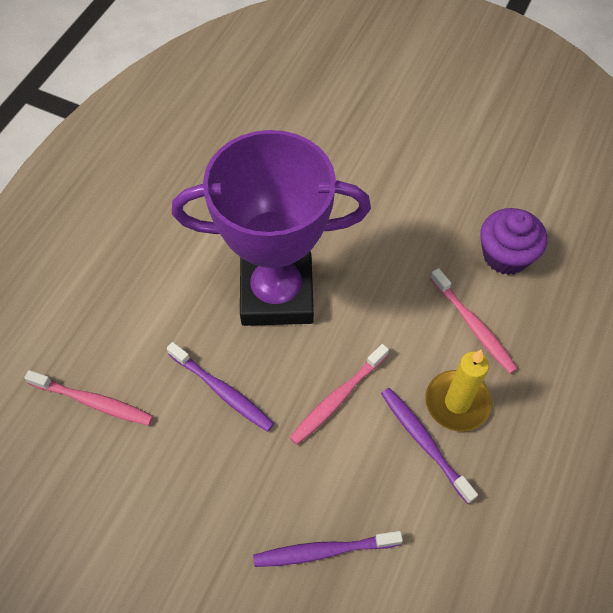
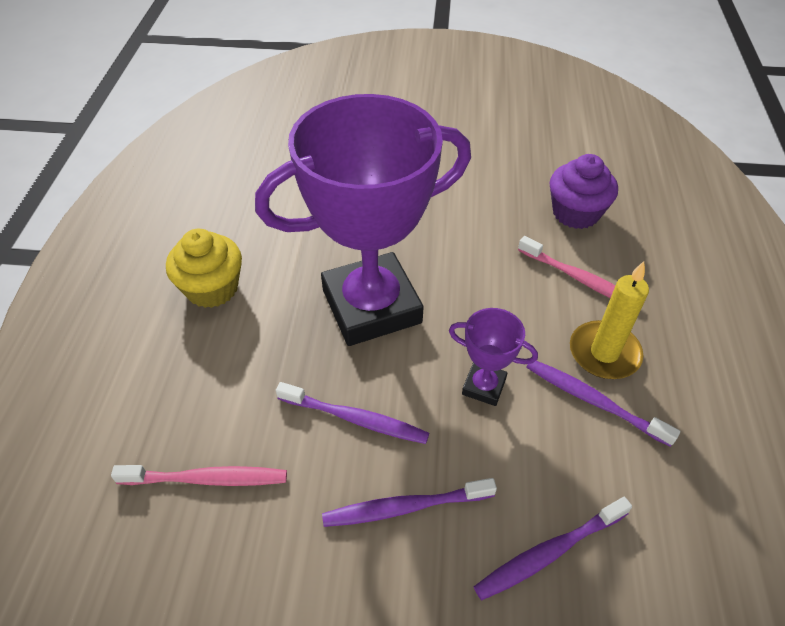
camera: 20 degrees left, 10 degrees down
pink toothbrush [289,344,389,445] -> purple trophy [449,308,538,406]
none -> yellow cupcake [166,229,242,308]
none -> purple toothbrush [322,478,497,527]

